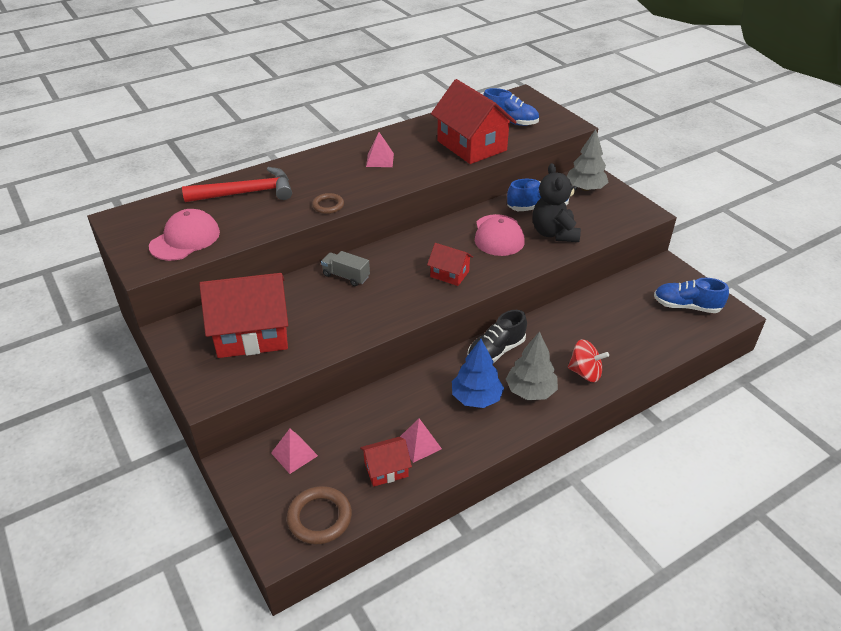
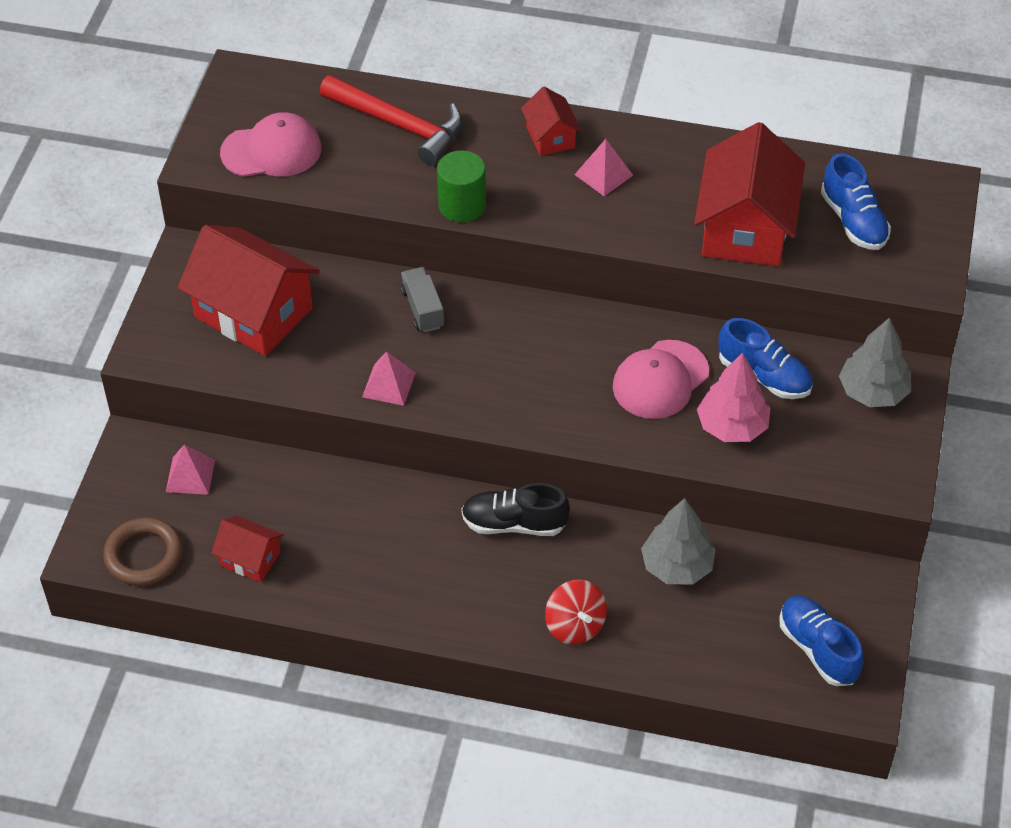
camera: 45 degrees right, 10 degrees up
brown ring [312,193,344,214] -> green cylinder [437,150,486,222]
pink pyramid [400,418,442,463] -> pink pyramid moved to [362,351,416,406]
red house [427,243,473,286] -> red house moved to [521,87,581,156]
blue tree [452,339,504,408] -> none
grey tree [506,331,558,400] -> grey tree moved to [641,498,716,584]
black teddy bear [532,163,581,242] -> pink tree [697,353,770,442]

